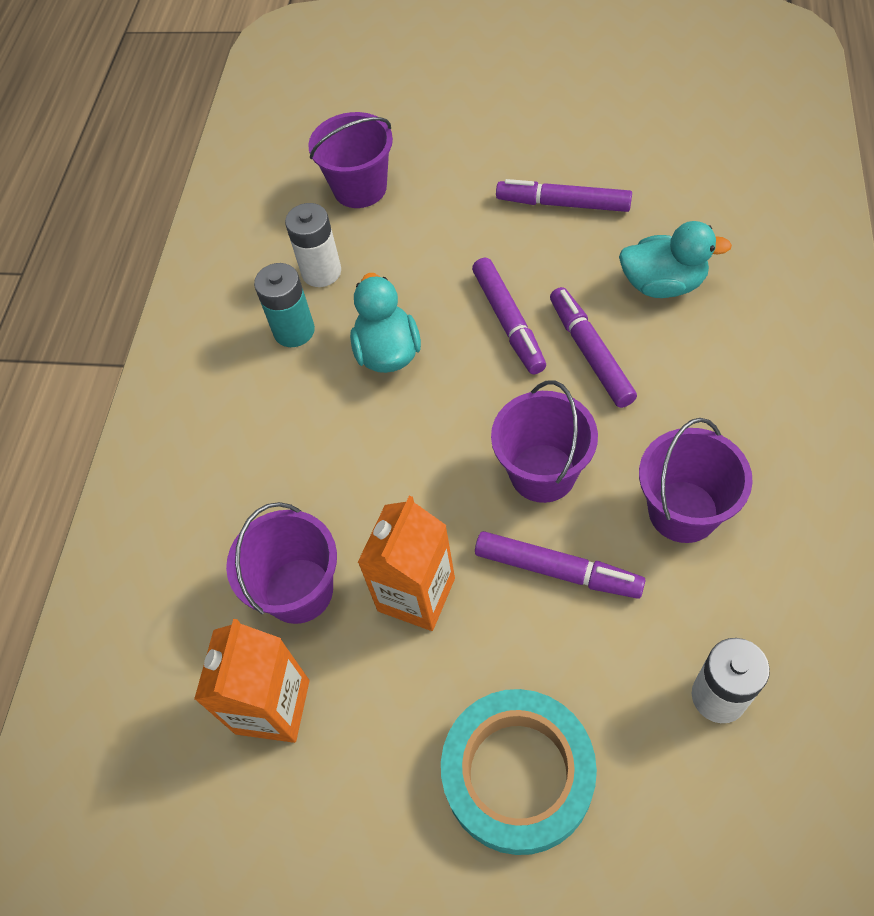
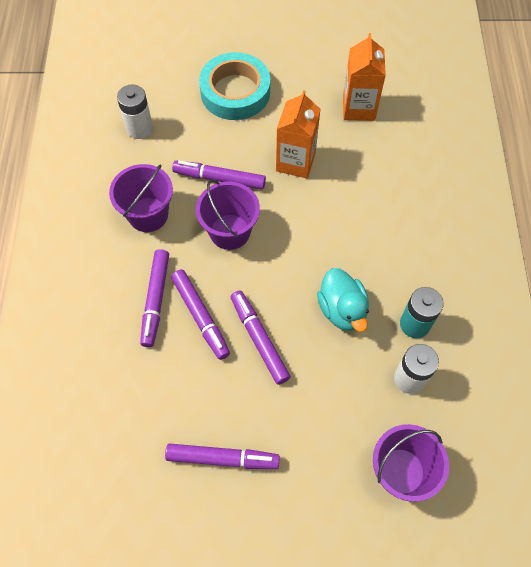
camera: 165 degrees right, 5 degrees up
purple bucket [226,502,337,624] -> none
turquoise duck [619,221,732,298] -> none
none -> purple marker [140,249,169,347]

